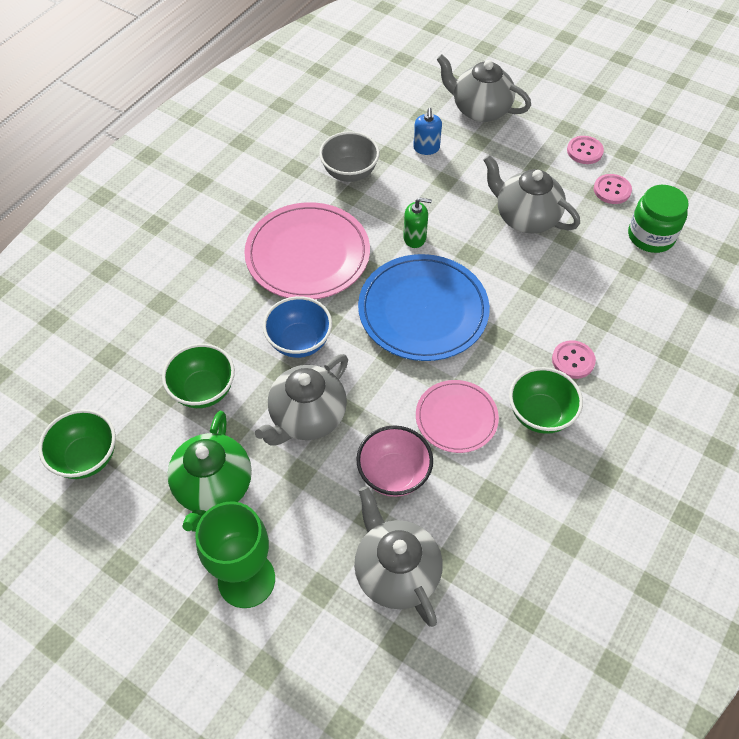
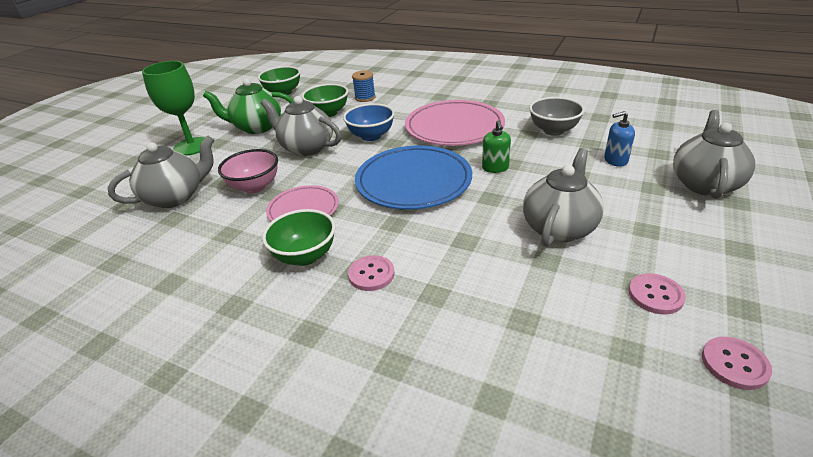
camera: 85 degrees right, 20 degrees down
pink button [567,136,604,164] -> pink button moved to [702,337,772,390]
green jar [628,185,689,253] -> none
none -> blue spool [352,70,376,102]

